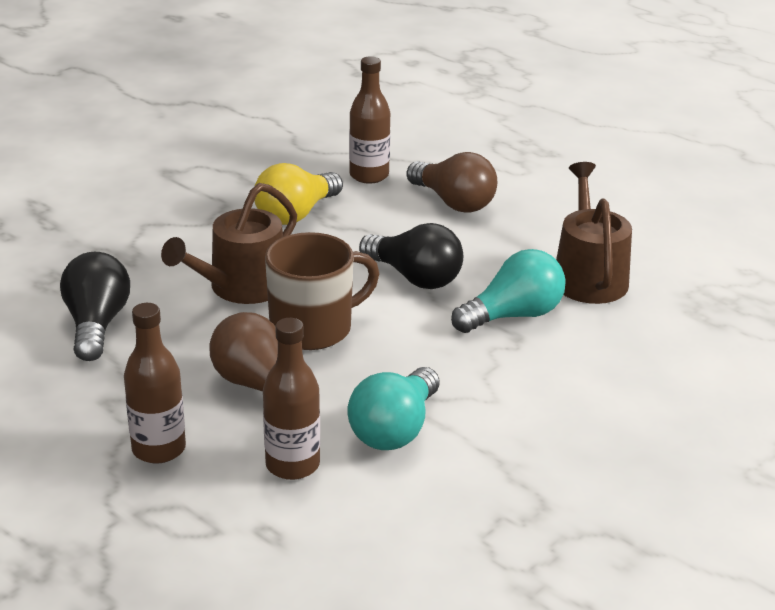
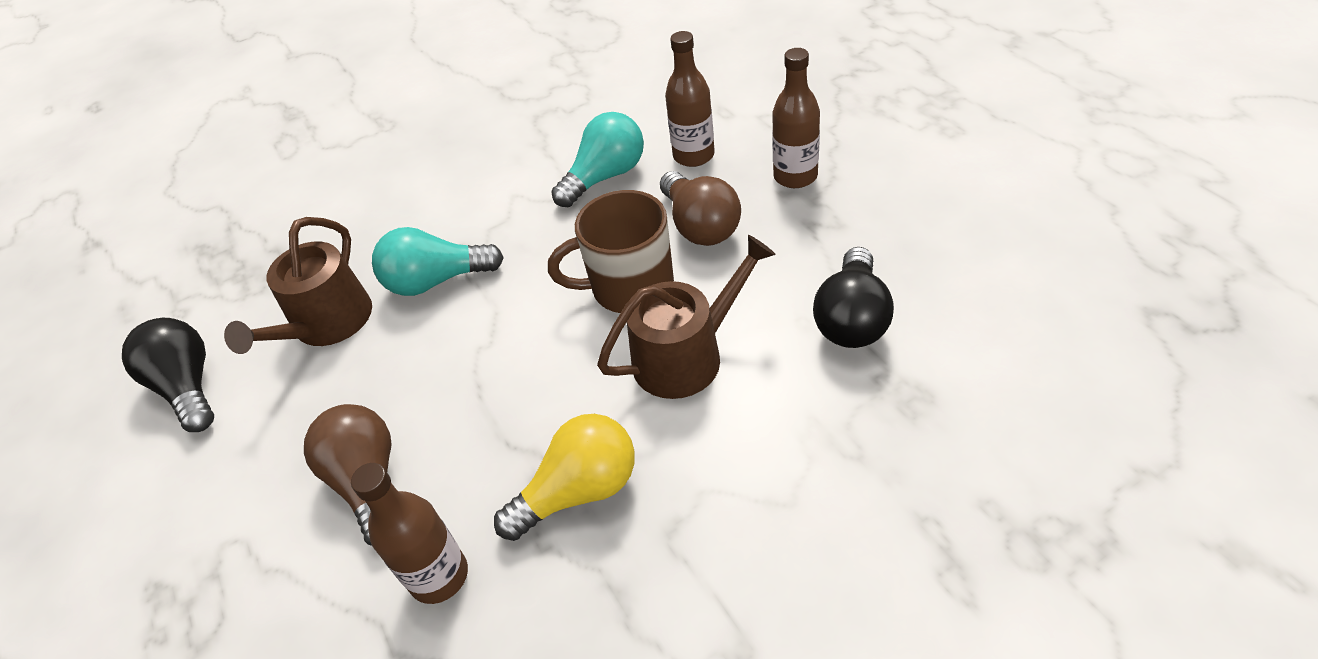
camera: 155 degrees left, 15 degrees up
black light bulb [359,223,463,289] -> black light bulb moved to [122,318,214,432]

